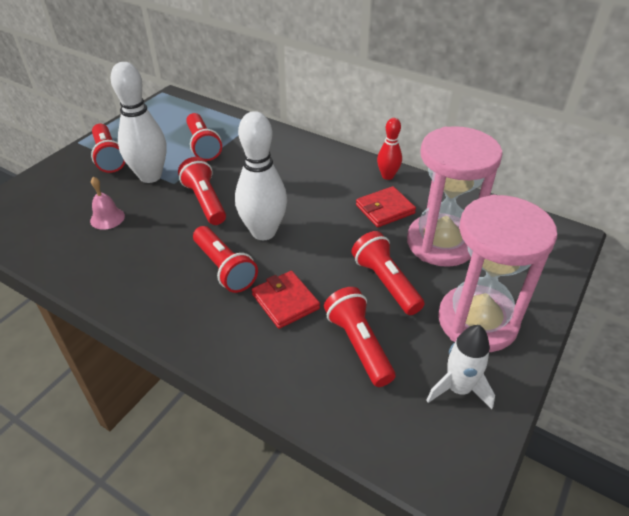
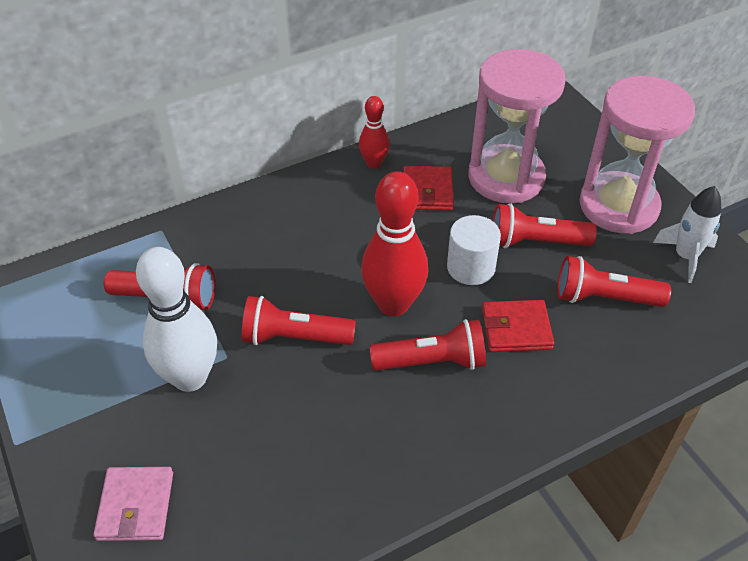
camera: 60 degrees left, 5 degrees up
pink bell [90,176,125,230] -> none
red flashlight [91,124,125,173] -> none
white bowling pin [235,111,287,240] -> red bowling pin [361,171,428,316]
none -> pink wallet [93,467,173,541]
none -> white cylinder [447,215,501,285]

